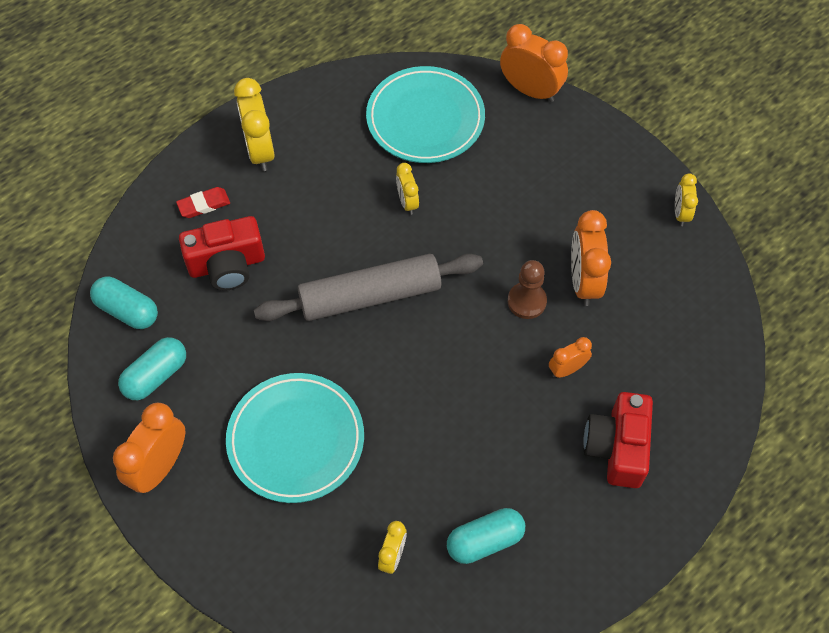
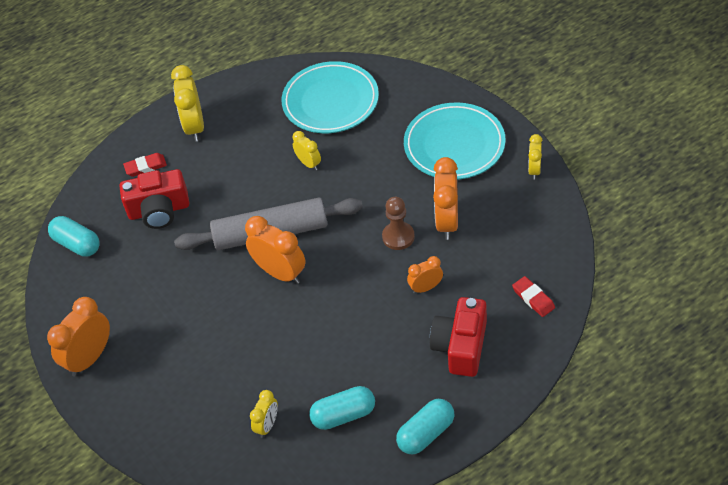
camera: 10 degrees right, 10 degrees down
turquoise capsule [118,337,186,400] -> turquoise capsule moved to [396,399,454,455]
turquoise plate [226,373,364,503] -> turquoise plate moved to [404,102,506,180]
yellow clock [396,163,419,215] -> yellow clock turned 150 degrees clockwise [293,131,321,170]
orange clock [500,24,568,102] -> orange clock moved to [245,216,306,284]
none -> red eraser [512,276,555,317]

